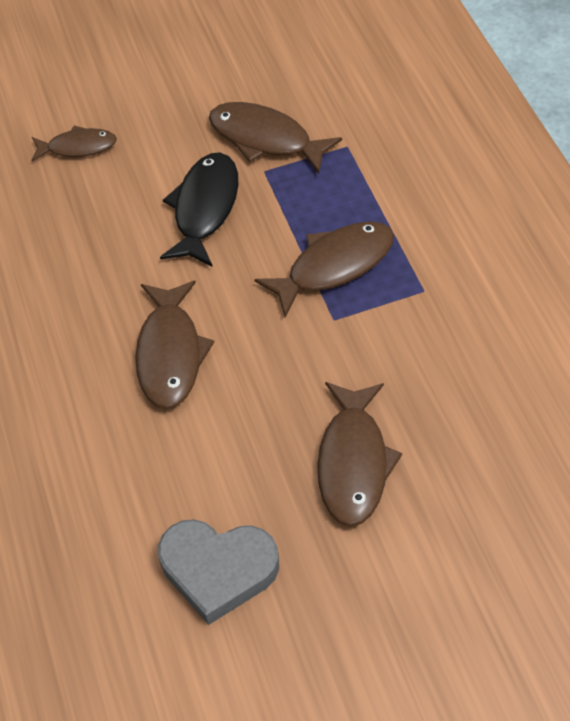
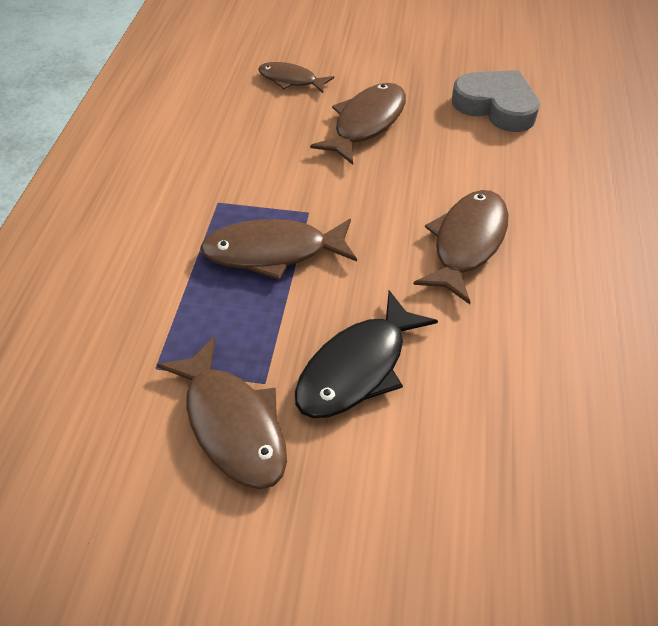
camera: 155 degrees left, 5 degrees down
brown fish [31,125,117,161] -> brown fish moved to [258,62,334,93]

